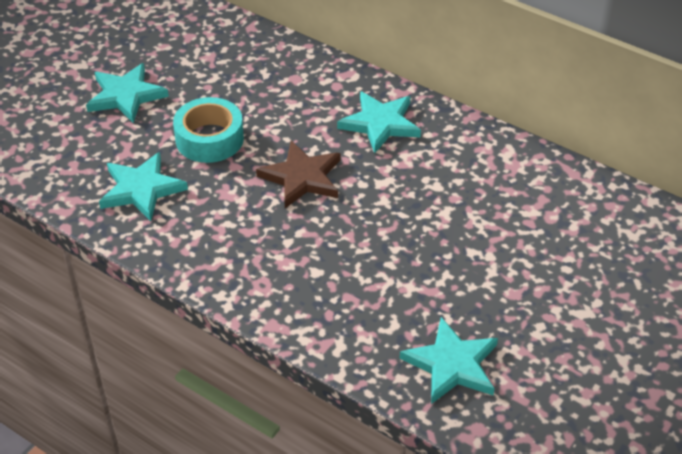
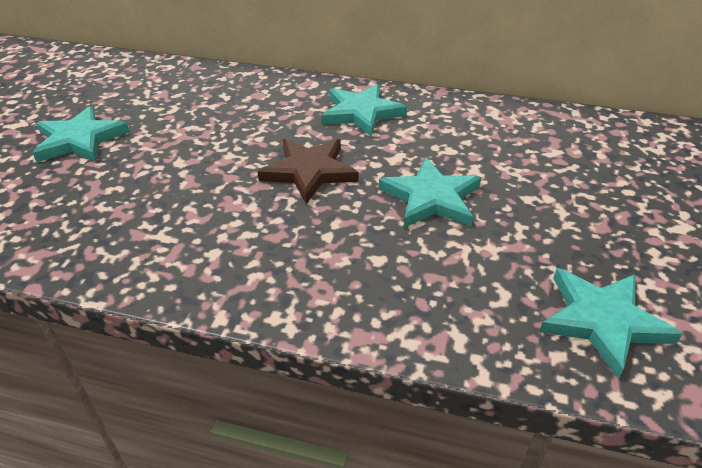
camera: 20 degrees left, 5 degrees down
turquoise star [99,152,188,221] -> turquoise star moved to [379,157,481,228]
turquoise tape [173,97,244,163] -> none

